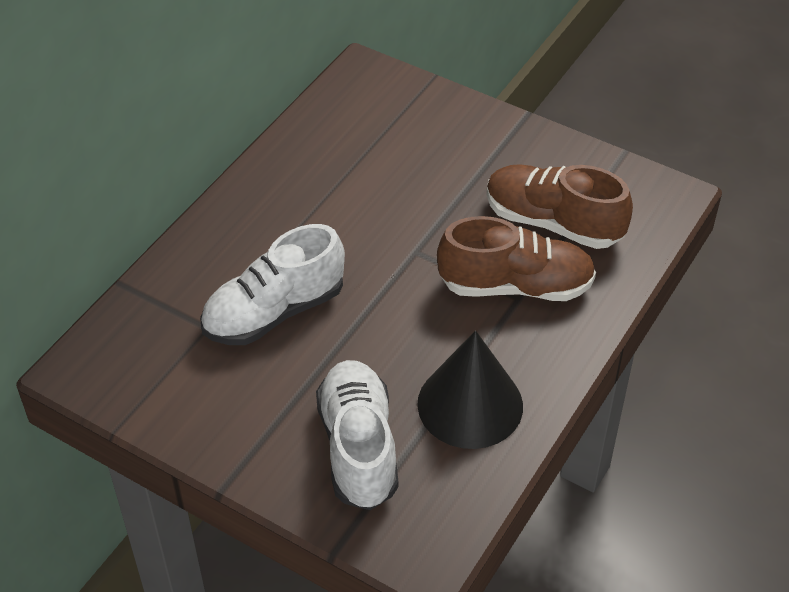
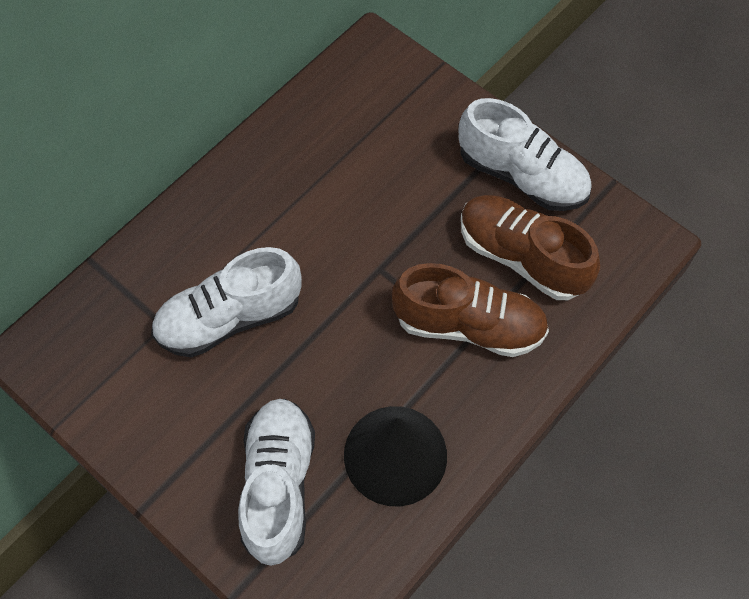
camera: 10 degrees right, 15 degrees up
none -> white shoe [459,98,592,211]

